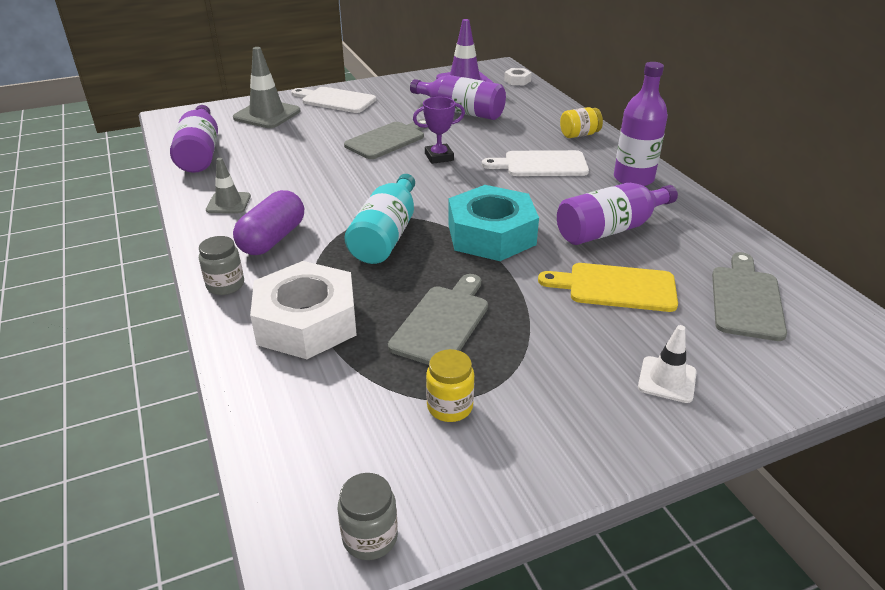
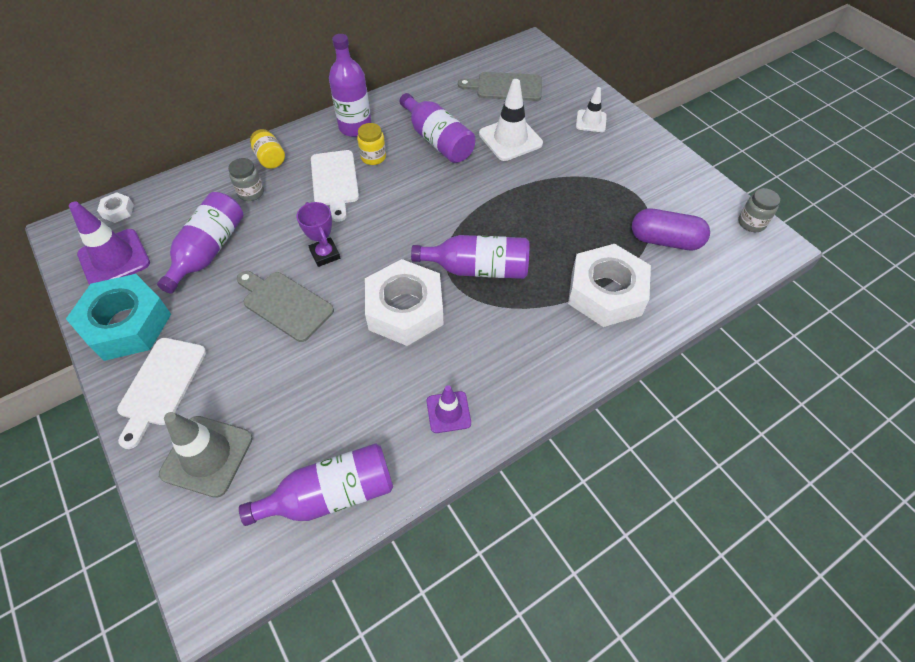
camera: 100 degrees left, 20 degrees up
grey jar [199,236,244,295] -> grey jar moved to [228,158,264,201]
grey traffic cone [206,158,251,213] -> purple traffic cone [427,385,471,433]
purple capsule [233,190,304,255] -> purple capsule moved to [632,209,710,250]
turquoise bottle [344,174,415,264] -> purple bottle [411,235,529,279]
grey cutting board [388,274,488,365] -> none
yellow jar [426,349,474,422] -> yellow jar moved to [357,123,386,165]
turquoise nut [448,185,539,261] -> turquoise nut moved to [66,274,171,361]
yellow cutting board [538,263,678,312] -> white traffic cone [479,79,543,161]
none -> white nut [365,259,444,346]

